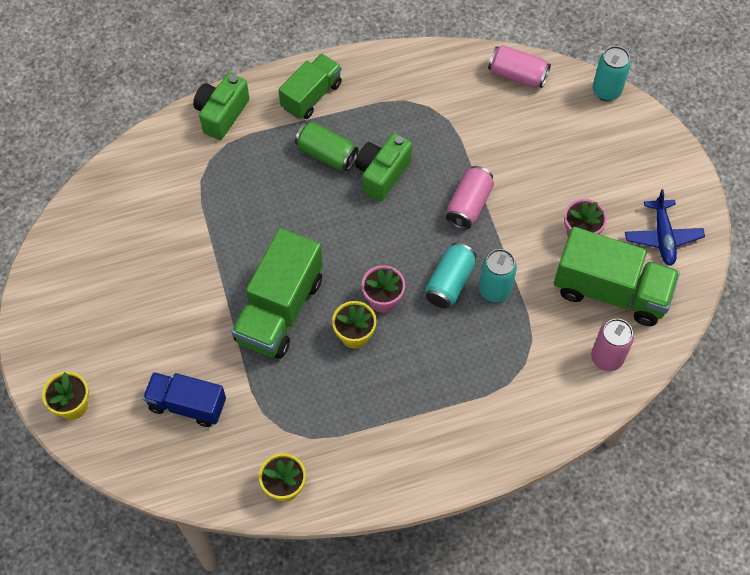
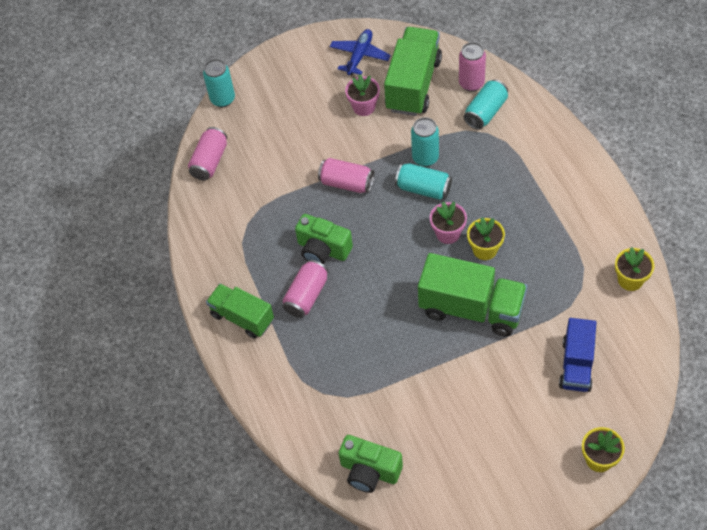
camera: 90 degrees left, 5 degrees down
green camera [193,73,249,140] -> green camera moved to [339,435,403,493]
green can [295,122,359,171] -> pink can [283,260,328,318]
blue plane [625,189,705,266] -> blue plane turned 60 degrees counterclockwise [330,29,391,75]
none -> turquoise can [464,79,508,130]

